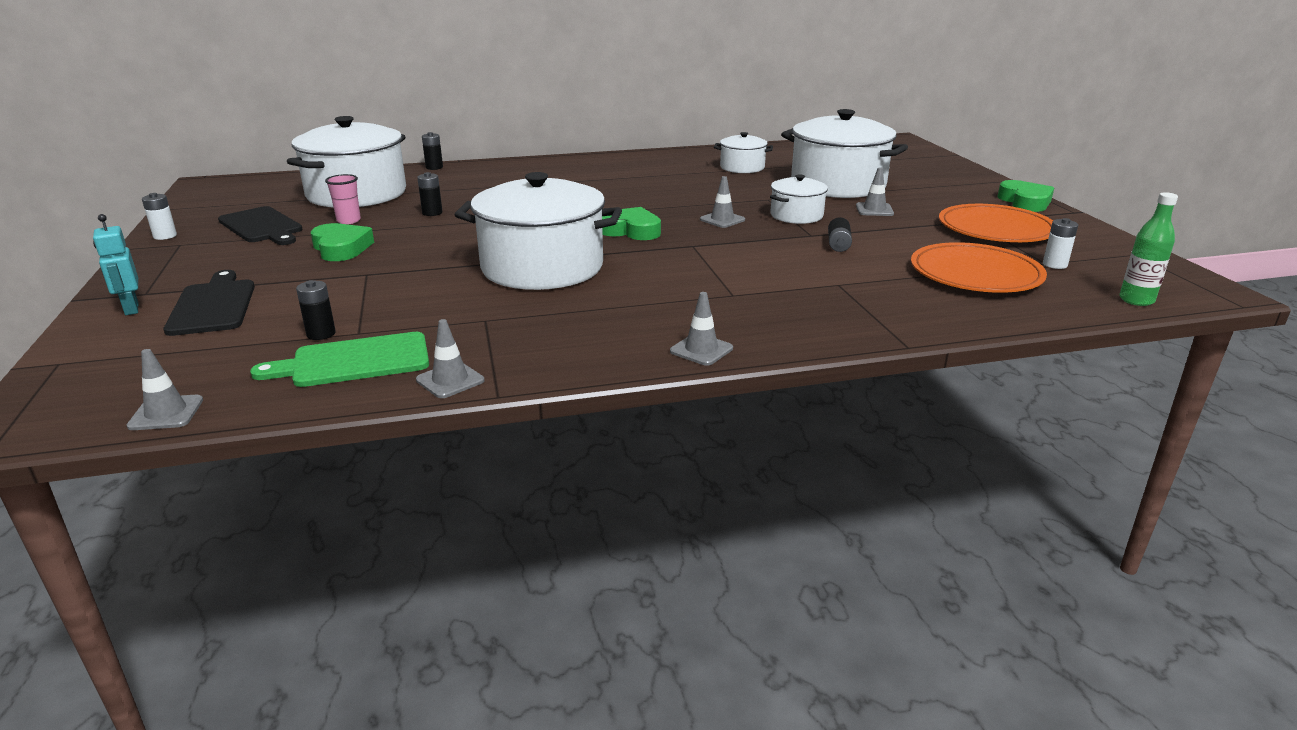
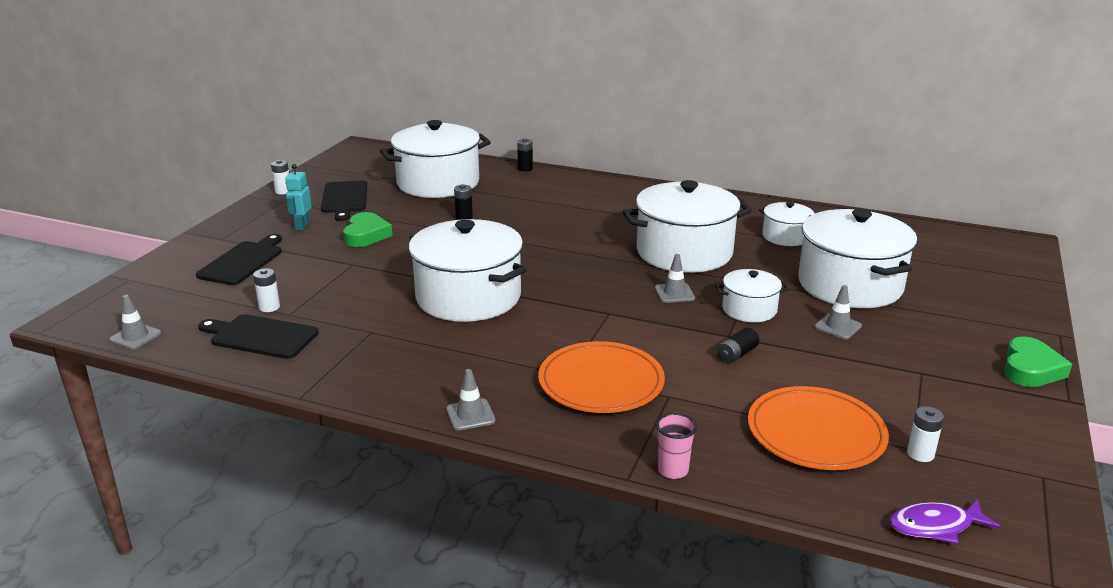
camera: 35 degrees right, 0 degrees up
turquoise robot [93,214,138,315] -> turquoise robot moved to [285,164,312,230]
green cutting board [250,332,429,387] -> black cutting board [198,314,319,359]
black battery [296,280,336,340] -> white battery [253,268,280,312]
pink cup [325,174,361,224] -> pink cup moved to [656,413,697,479]
grey traffic cone [416,319,484,398] -> none
green heart [602,207,661,240] -> none
orange plate [939,204,1053,242] -> orange plate moved to [538,341,665,413]
green bottle [1119,192,1178,306] -> purple fish [889,499,1001,544]
none -> white pot [622,180,752,273]

